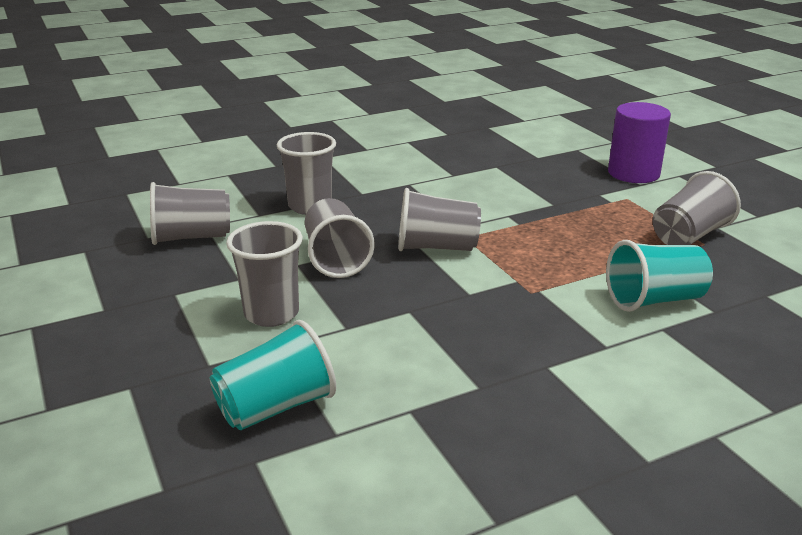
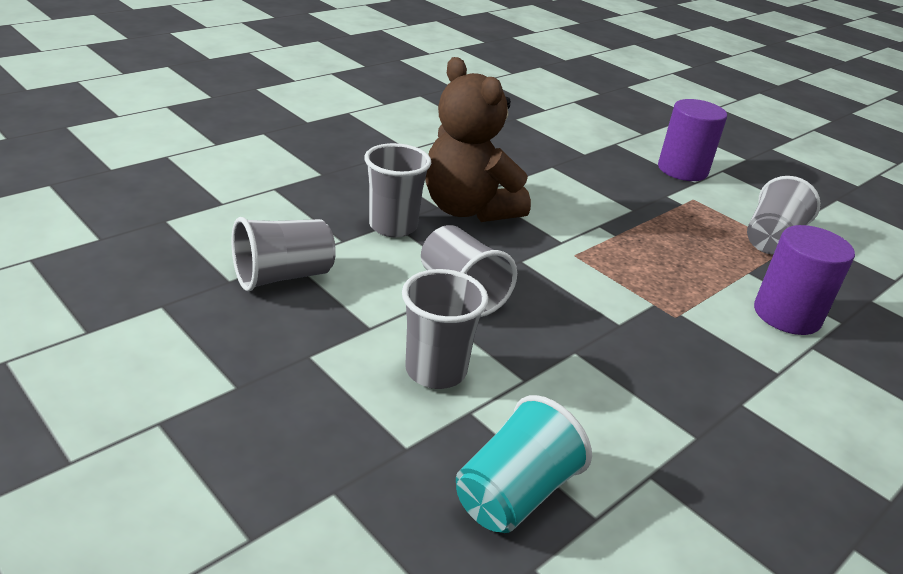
camera: 20 degrees left, 5 degrees up
grey cup [398,188,481,251] -> none
turquoise cup [606,240,713,312] -> purple cylinder [754,225,855,335]
none -> brown teddy bear [425,57,531,222]

